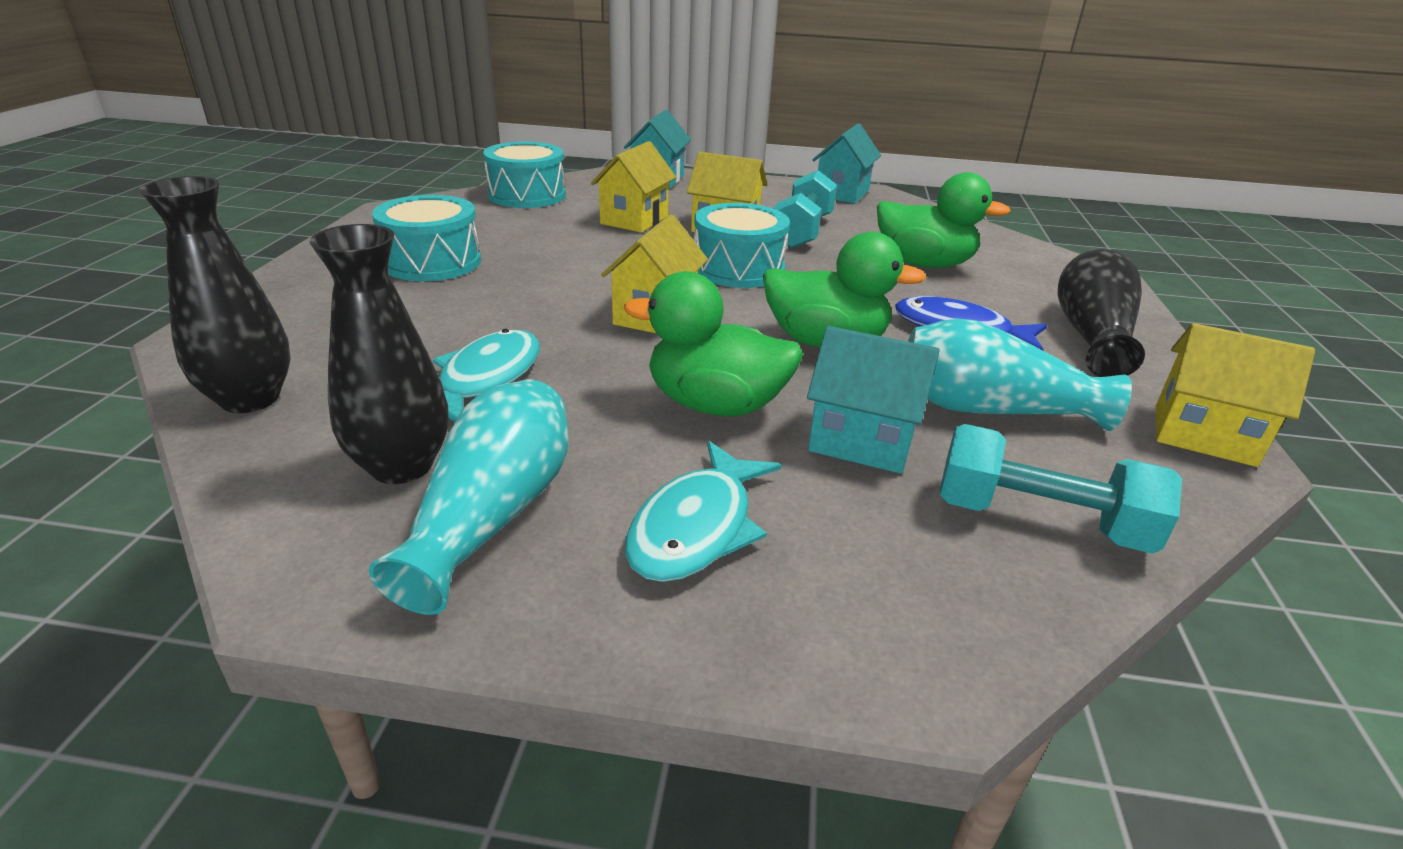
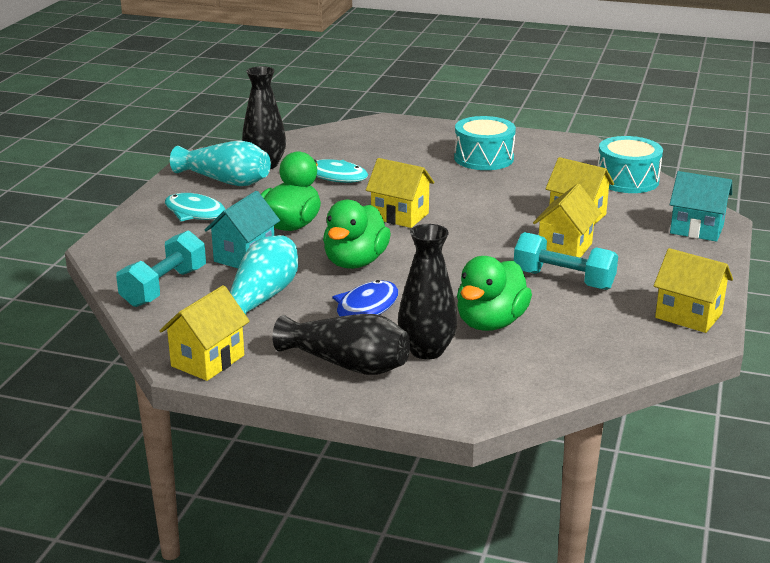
camera: 100 degrees right, 5 degrees down
black vase [139,176,291,413] -> black vase moved to [398,224,457,360]
turquoise drum [694,203,790,288] -> none
turquoise house [812,123,881,204] -> yellow house [654,248,733,333]

